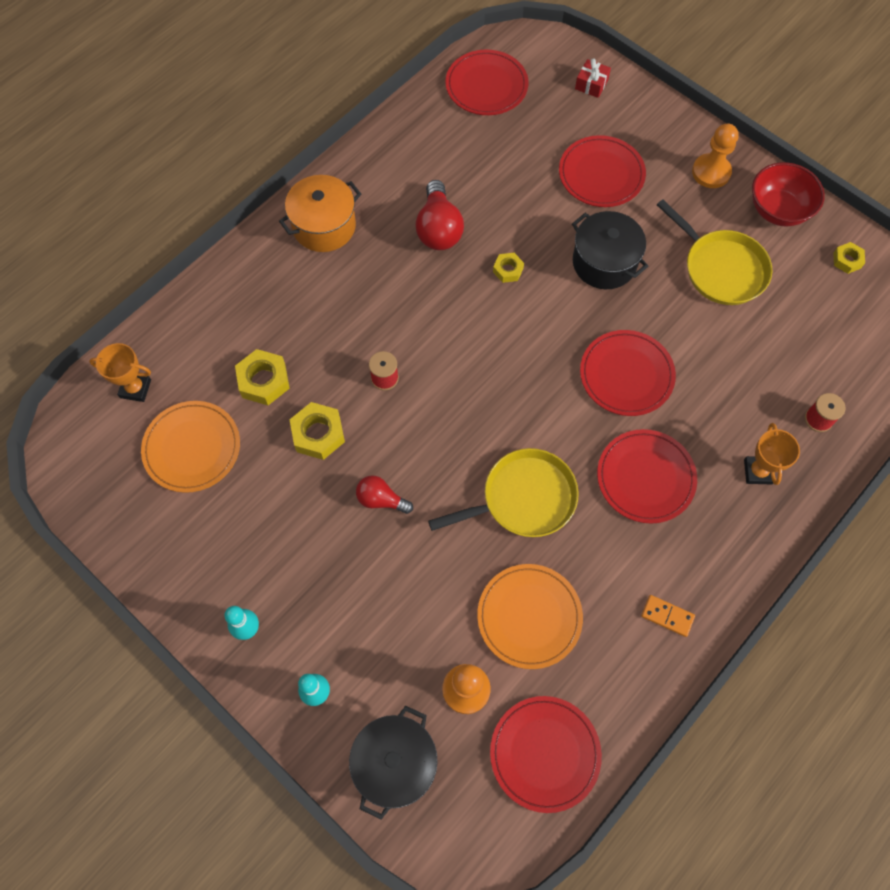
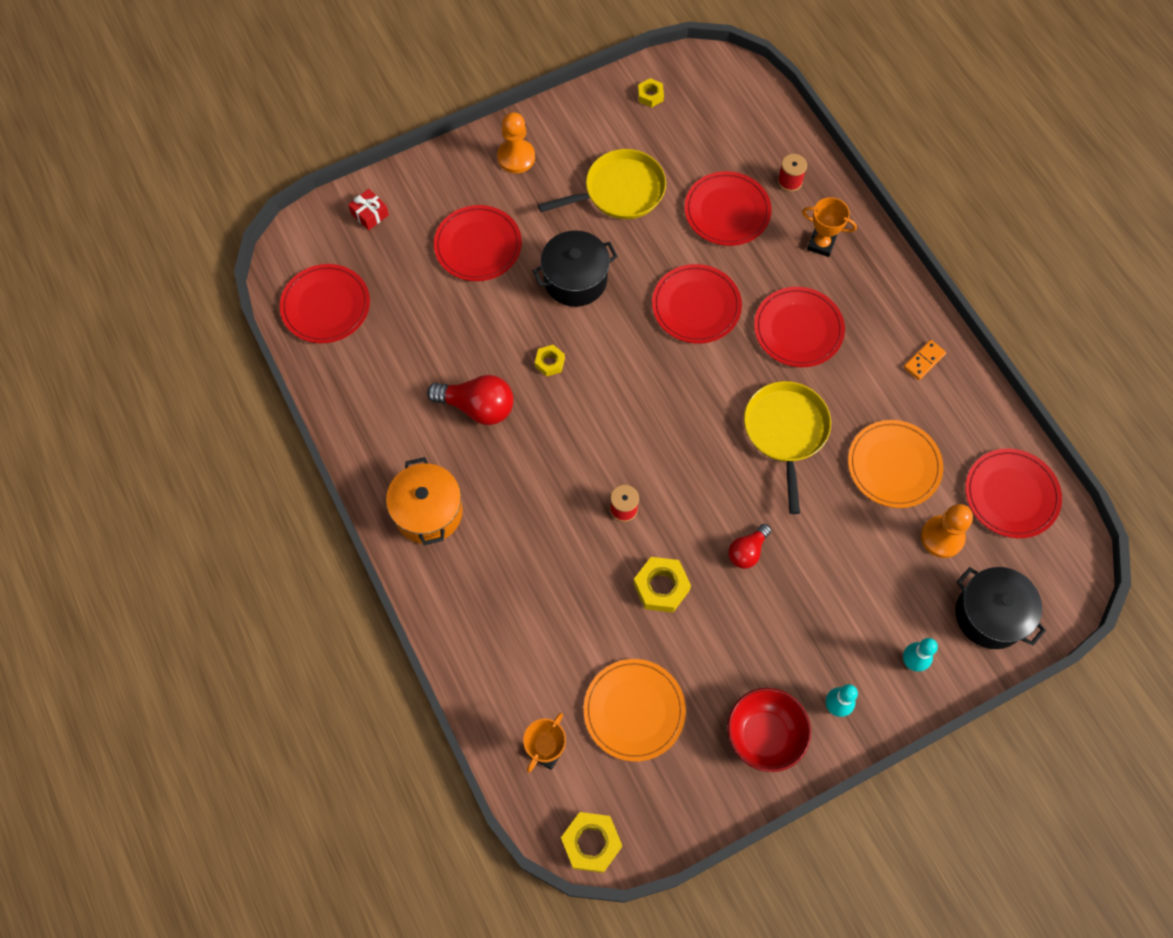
camera: 70 degrees left, 0 degrees up
yellow nut [235,349,290,405] -> yellow nut moved to [561,812,622,873]
red bowl [752,162,825,226] -> red bowl moved to [727,688,811,772]
none -> red plate [684,171,772,246]

